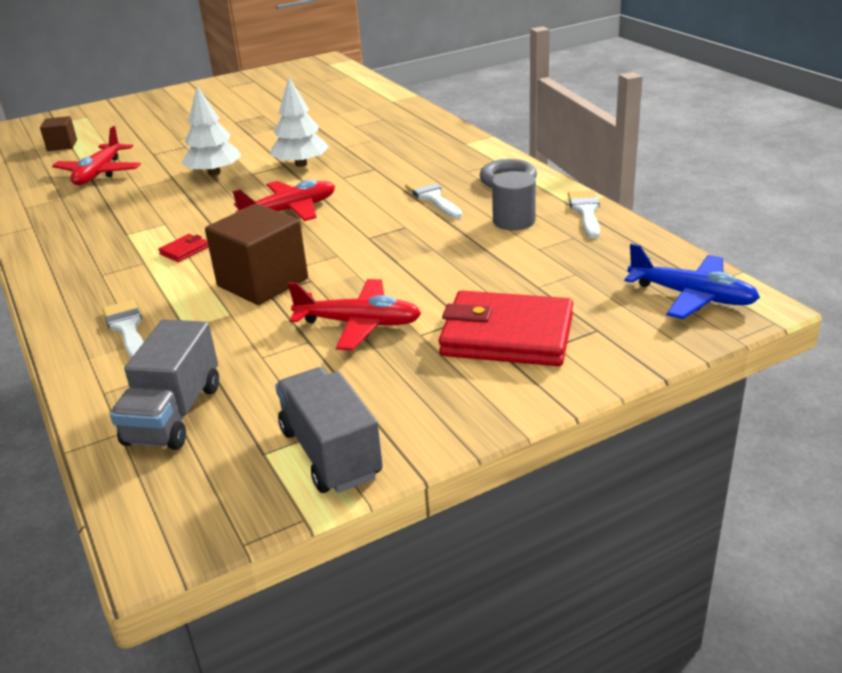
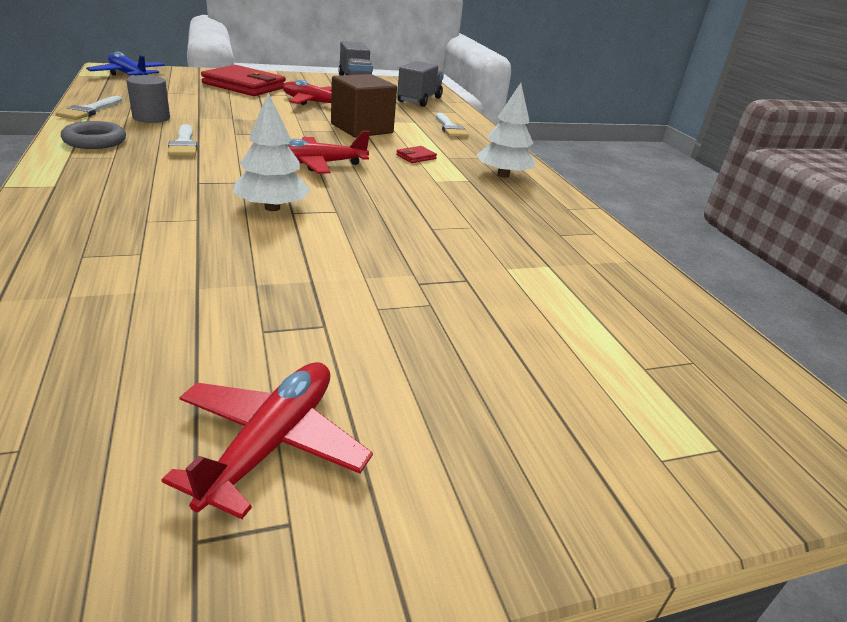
camera: 175 degrees left, 0 degrees up
brown cube [40,116,77,151] -> none
red plane [52,126,141,185] -> red plane moved to [162,362,373,519]
white tree [182,86,242,176] -> white tree moved to [477,83,535,178]

